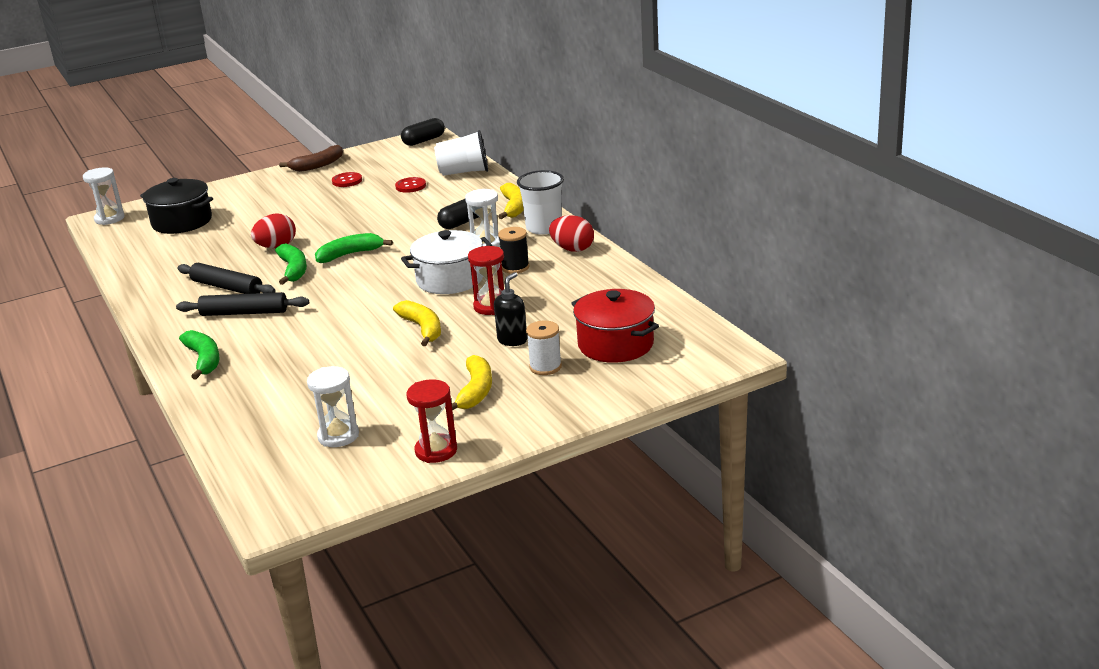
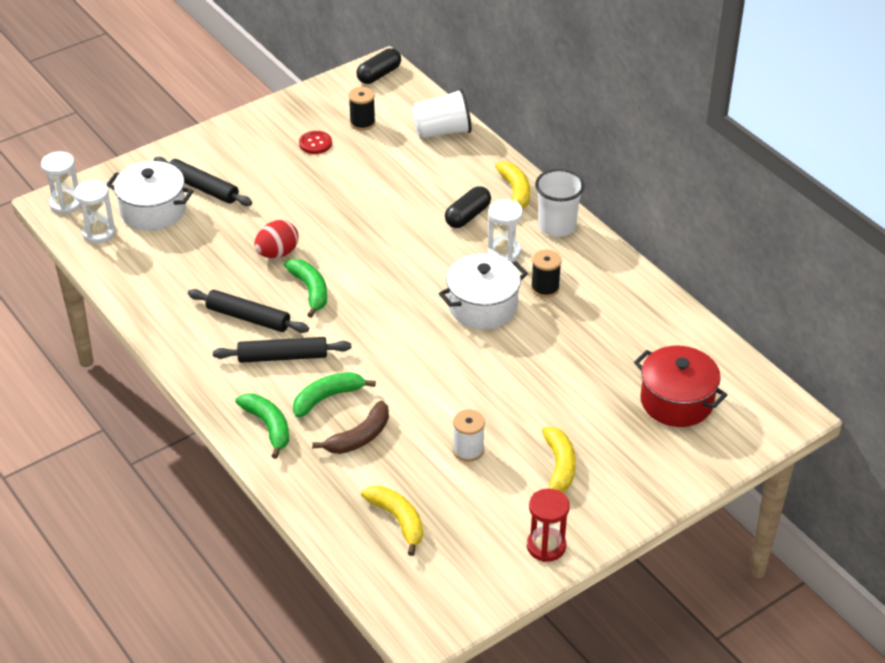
camera: 10 degrees left, 15 degrees up
black pot [140,178,213,234] -> white pot [106,161,193,231]
brown banana [279,145,343,172] -> brown banana moved to [312,401,389,454]
white hourglass [307,366,359,447] -> white hourglass moved to [74,180,116,244]
green banana [315,233,393,263] -> green banana moved to [293,372,376,418]
yellow banana [393,300,441,346] -> yellow banana moved to [361,486,423,556]
red button [395,177,426,193] -> none
red hourglass [468,246,504,315] -> none
black soap dispenser [494,272,527,346] -> none
white spool [526,321,562,375] -> white spool moved to [453,409,485,462]
red egg [549,215,594,252] -> none
none -> black rolling pin [154,157,252,206]
none -> black spool [349,87,376,131]

